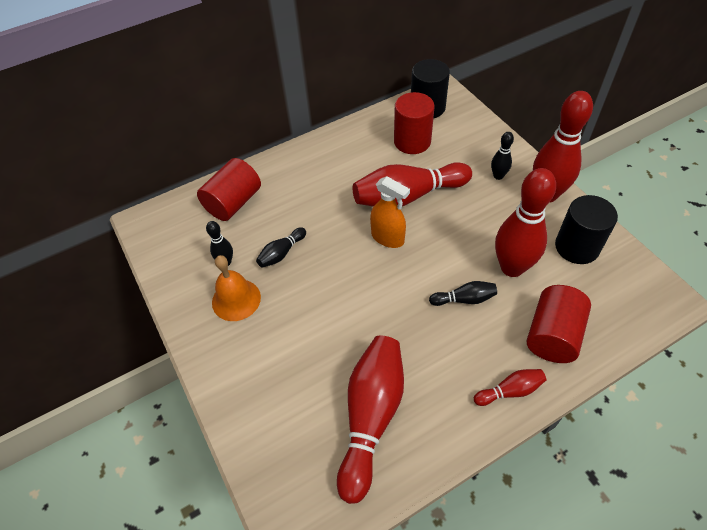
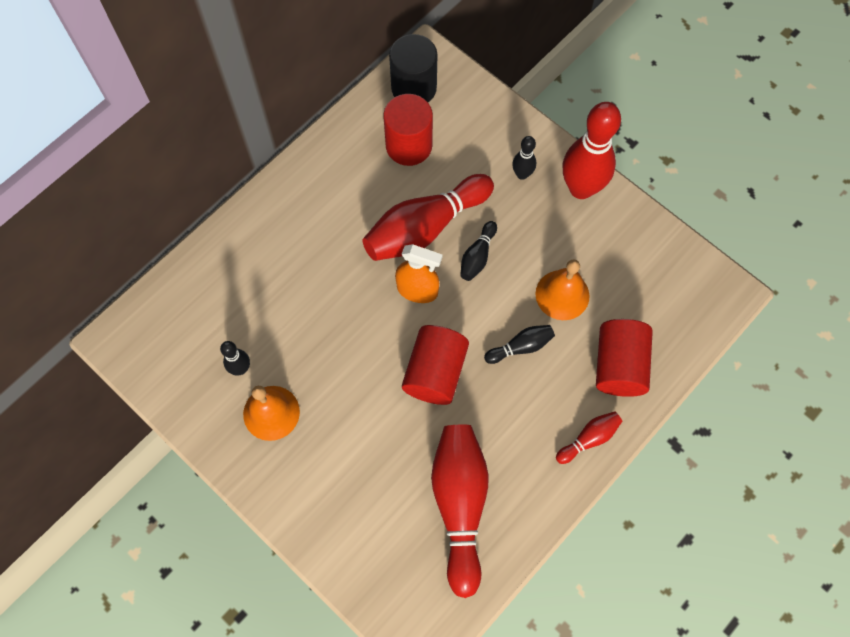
camera: 20 degrees left, 15 degrees up
red cylinder [197,158,261,221] -> red cylinder moved to [402,325,469,405]
black bowling pin [256,227,306,268] -> black bowling pin moved to [460,221,497,281]
red bowling pin [495,168,556,277] -> orange bell [535,259,590,320]
black cylinder [555,195,618,264] -> none

